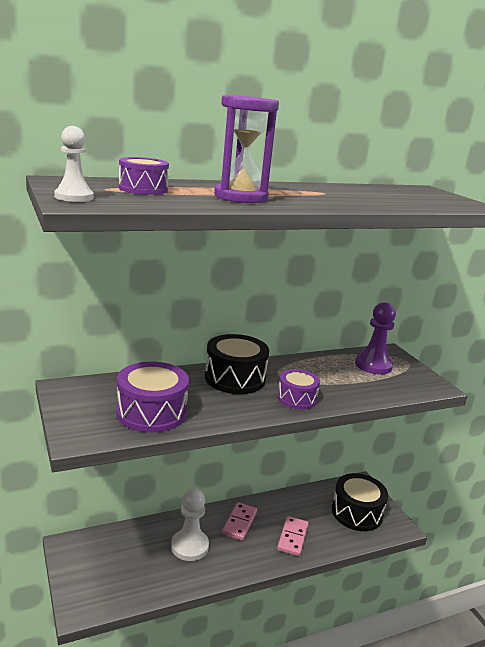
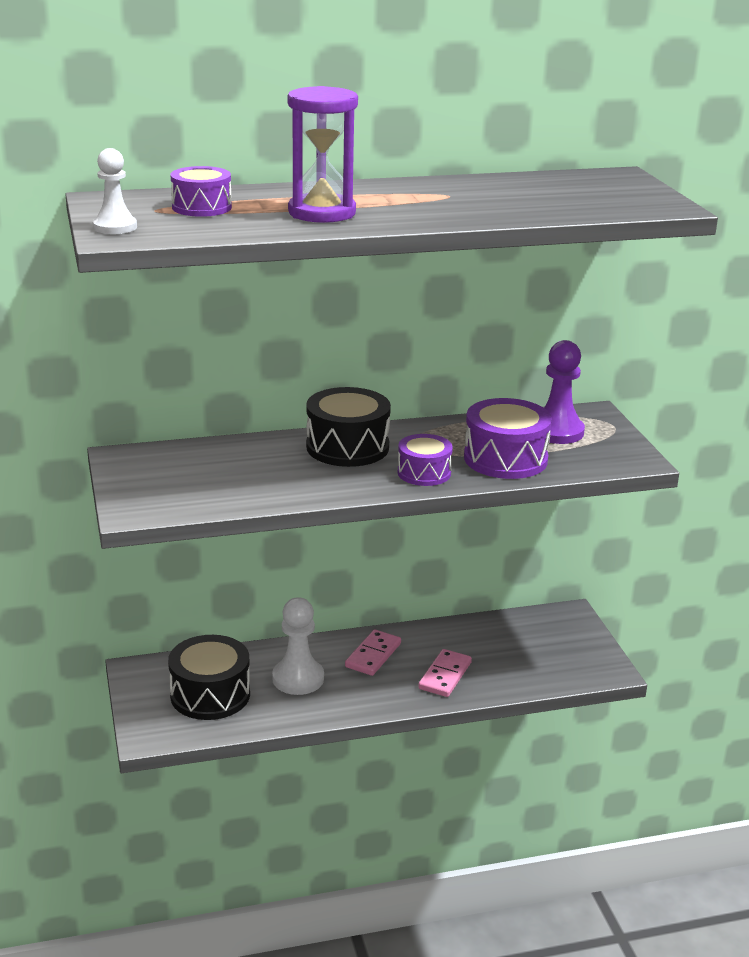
camera: 10 degrees right, 5 degrees up
purple drum [116,362,189,433] -> purple drum moved to [464,398,552,479]
black drum [332,473,388,531] -> black drum moved to [168,635,250,720]

